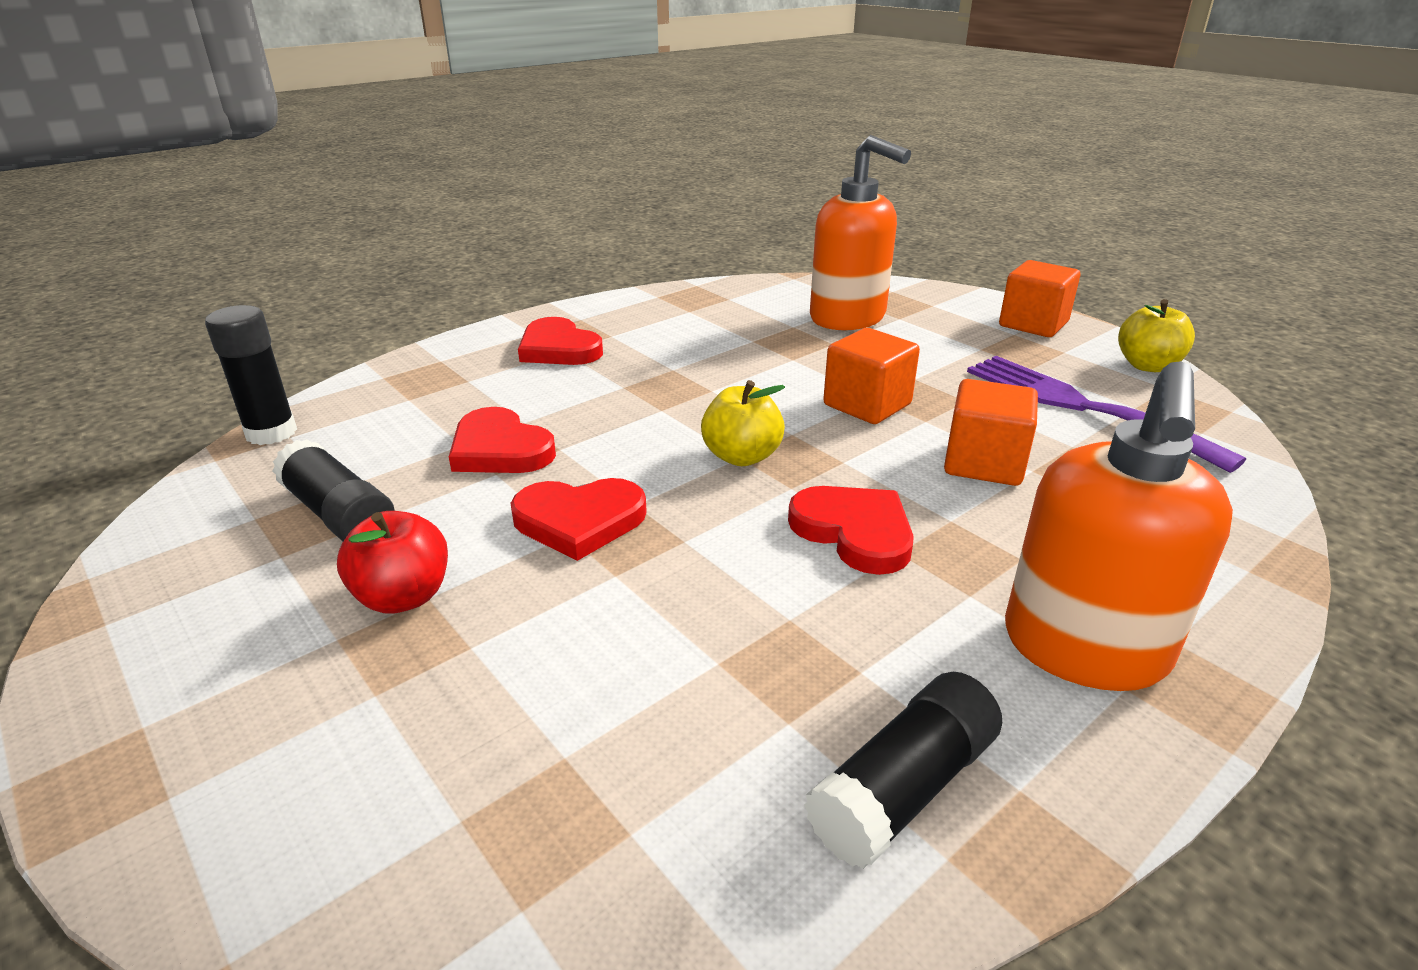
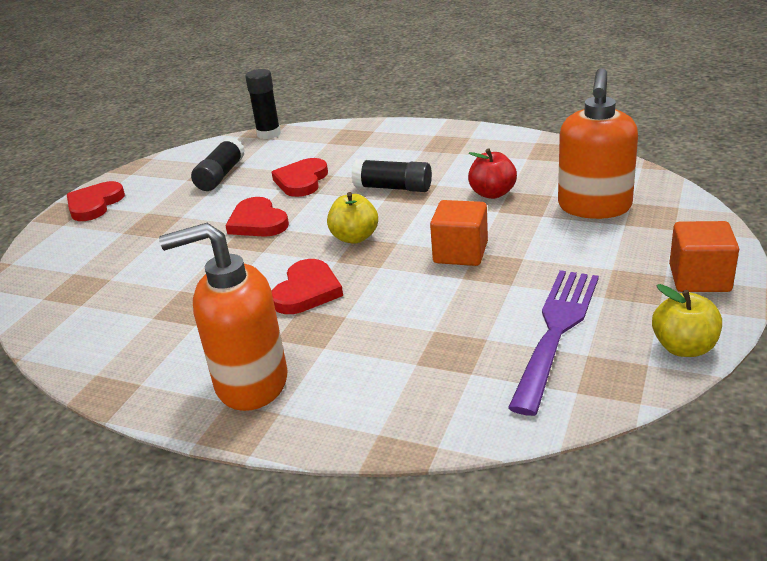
camera: 65 degrees right, 0 degrees up
red apple [337,511,448,613] -> red apple moved to [468,148,517,199]
red heart [518,317,603,365] -> red heart moved to [67,181,125,221]
black glue stick [804,672,1002,869] -> black glue stick moved to [352,159,432,192]
orange cube [944,379,1038,486] -> none

